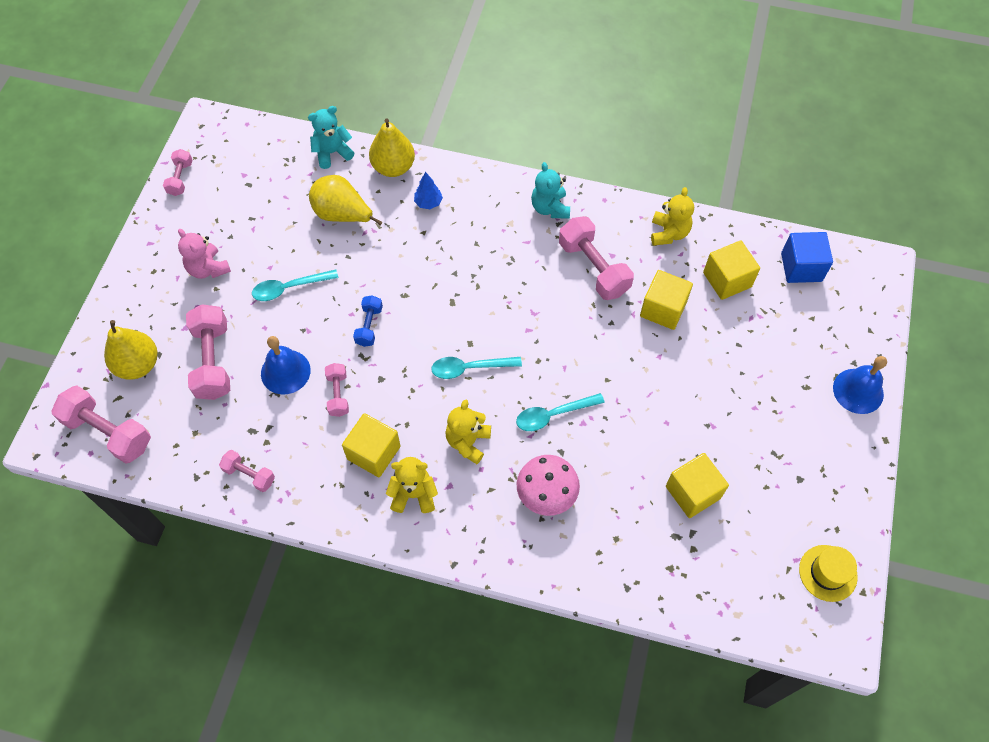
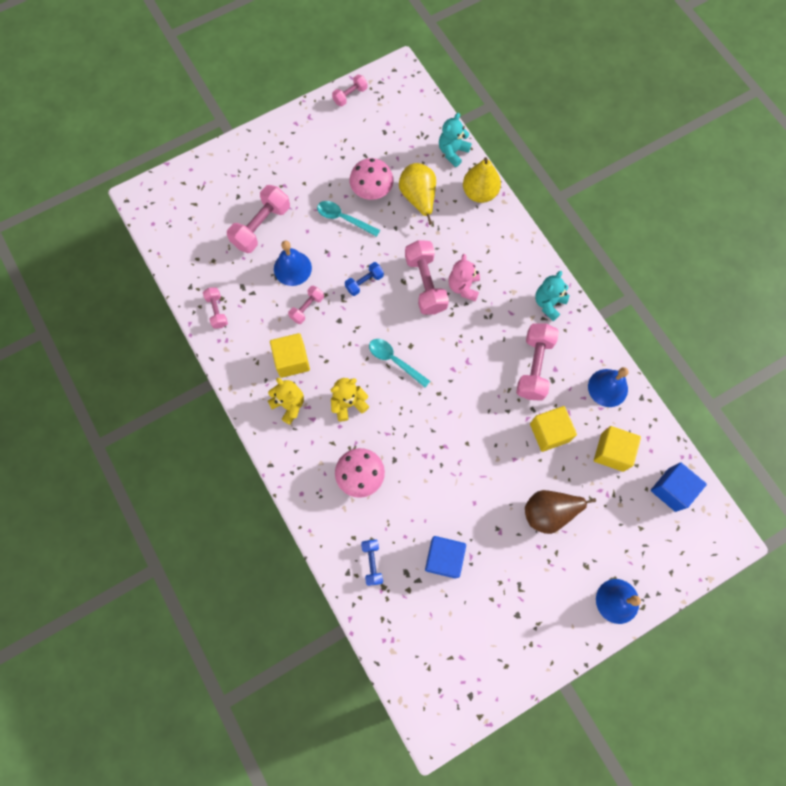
camera: 45 degrees right, 10 degrees up
pink dumbbell [51,386,151,463] -> pink dumbbell moved to [405,240,449,315]
yellow pear [104,320,157,380] -> none
pink teddy bear [178,229,231,279] -> pink teddy bear moved to [448,254,480,302]
turquoise teddy bear [308,106,354,169] -> turquoise teddy bear turned 75 degrees counterclockwise [439,113,472,167]
blue tree [414,172,443,209] -> none
turquoise spoon [516,393,605,431] -> none
yellow teddy bear [651,187,694,246] -> blue bell [588,367,629,407]
yellow cube [666,453,729,518] -> blue cube [425,536,466,579]
yellow hat [799,545,858,602] -> none
none -> pink mushroom [349,158,394,200]
none -> blue dumbbell [361,540,383,586]
none -> brown pear [525,490,596,534]

